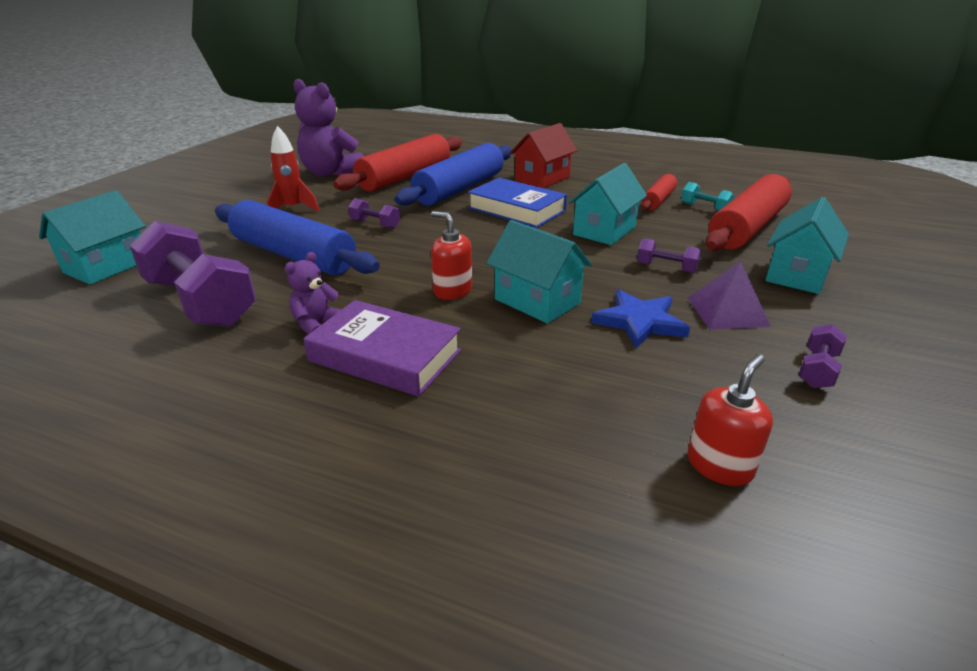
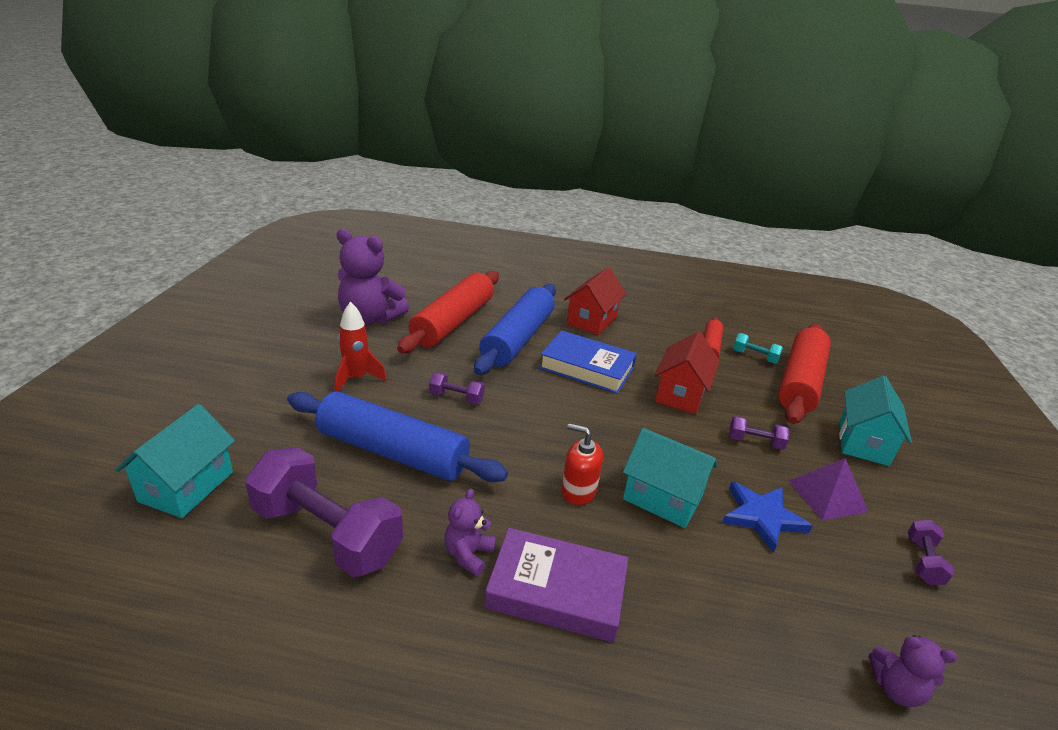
camera: 15 degrees left, 0 degrees up
turquoise house [568,163,647,245] -> red house [655,331,720,414]
red soap dispenser [688,354,773,486] -> purple teddy bear [869,635,958,707]

